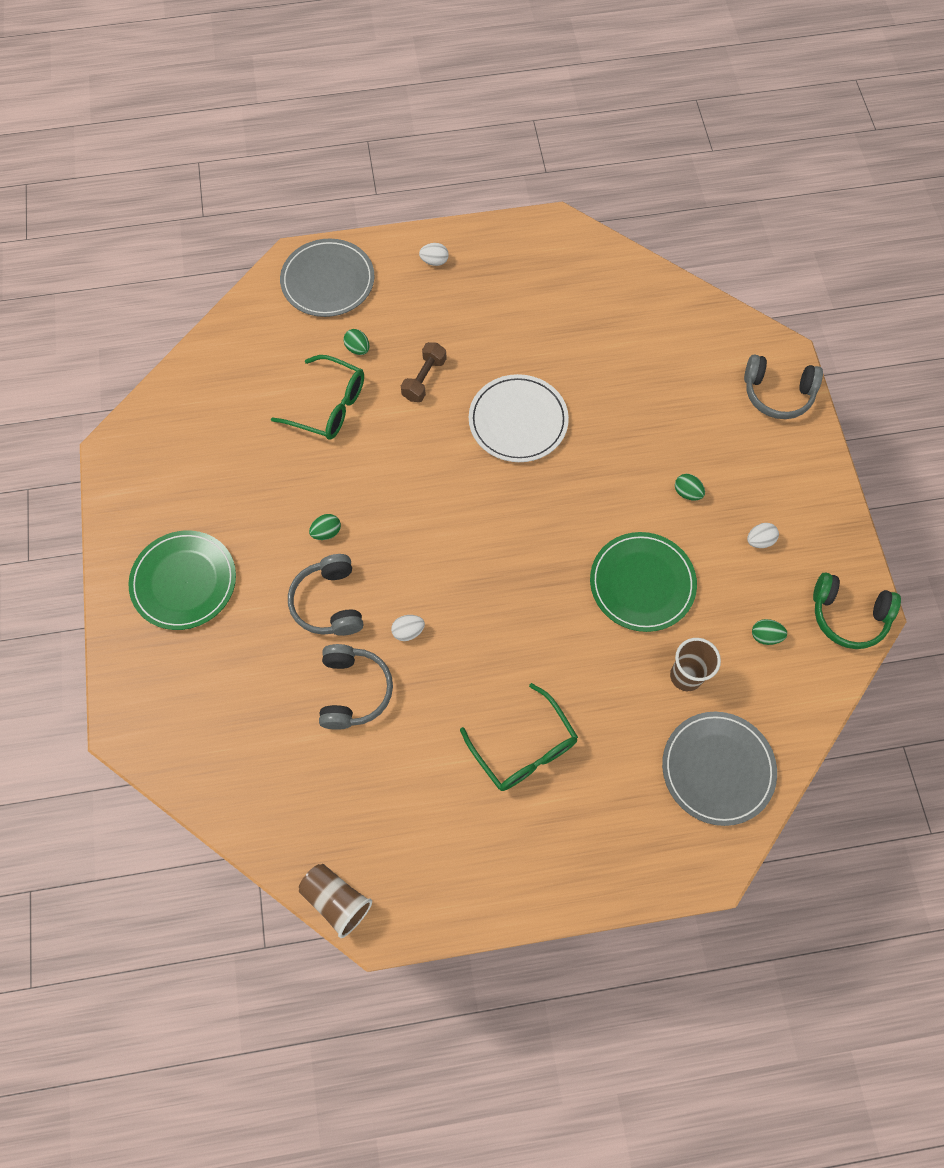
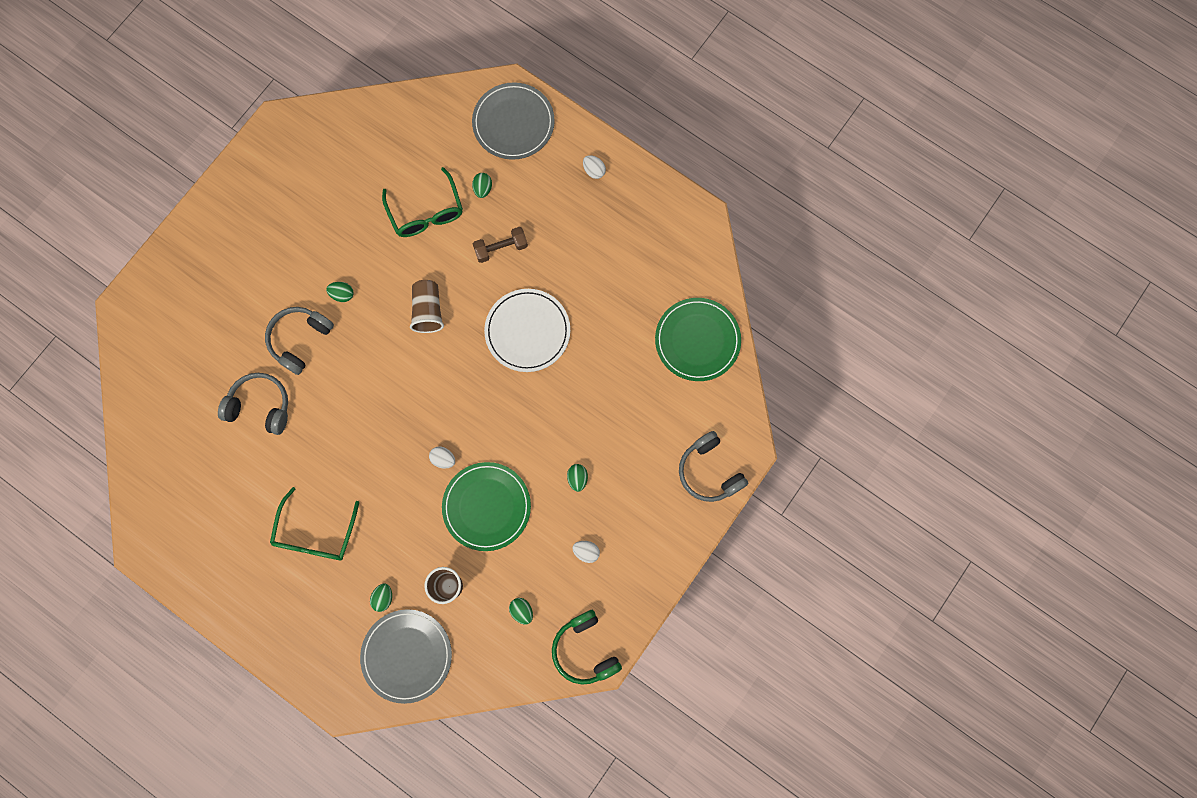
camera: 45 degrees right, 10 degrees up
green plate [128,530,236,630] -> green plate moved to [655,298,741,381]
brown cup [299,864,372,938] -> brown cup moved to [410,280,444,333]
grey headphones [319,644,393,730] -> grey headphones turned 120 degrees counterclockwise [218,373,288,435]
white egg [391,615,425,641] -> white egg moved to [429,446,455,469]
none -> green egg [370,583,392,612]

